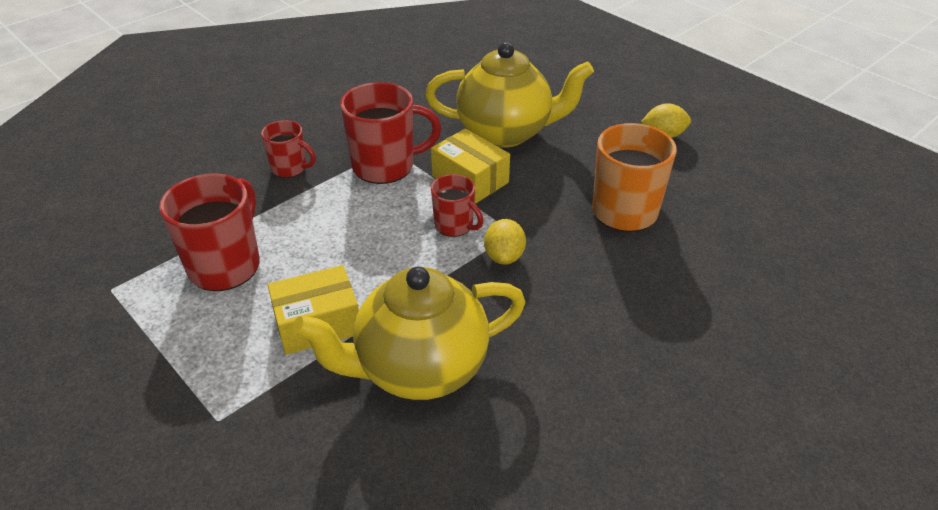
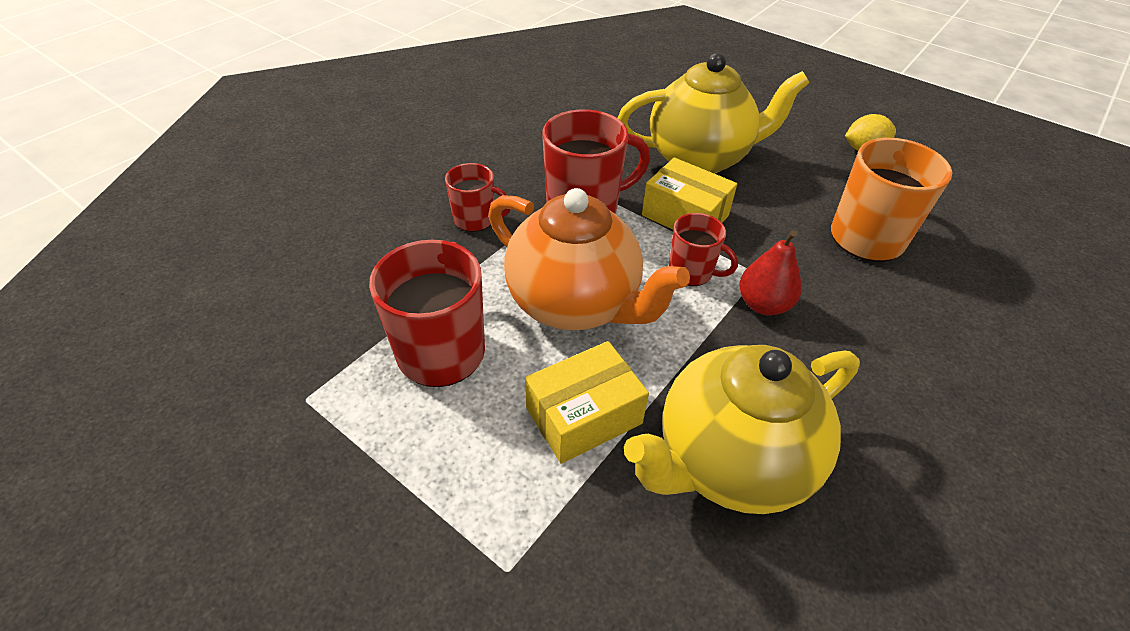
camera: 10 degrees left, 5 degrees up
yellow lemon [484,219,526,265] -> red pear [739,230,802,315]
none -> orange teapot [488,188,690,330]

